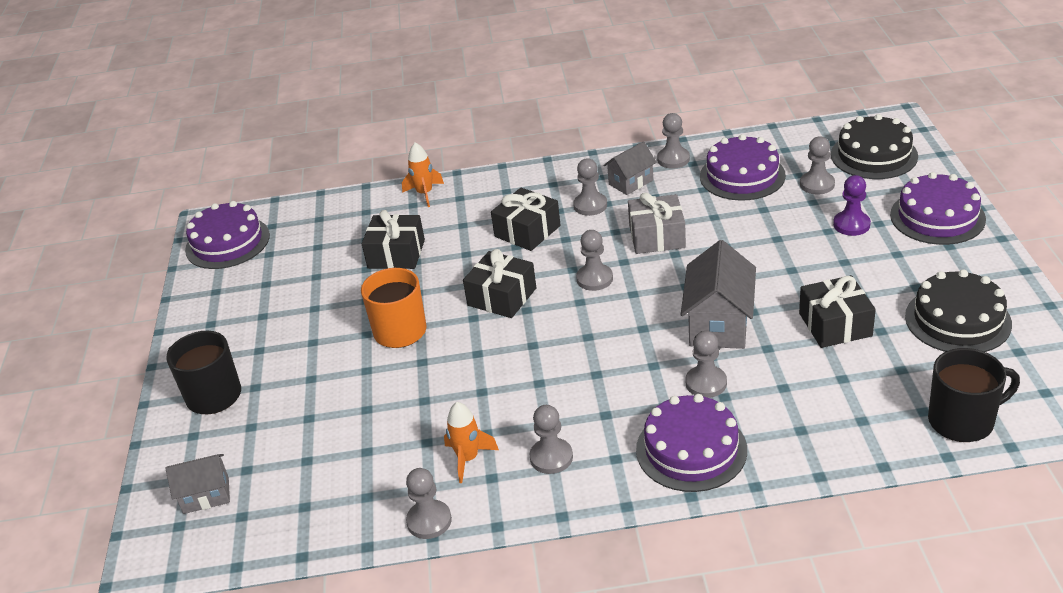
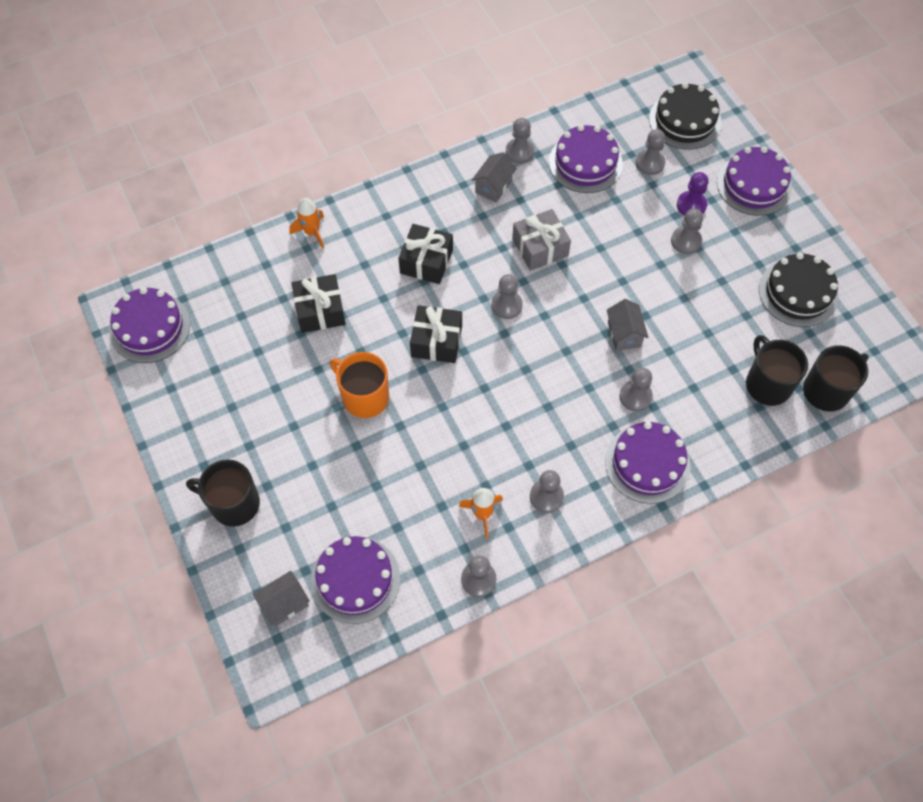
camera: 25 degrees left, 25 degrees up
grey pawn [573,158,607,216] -> grey pawn moved to [671,209,703,254]
grey house [681,240,756,349] -> grey house [607,299,649,351], size x0.60
black gift [799,275,876,348] -> none
none -> purple cake [311,536,400,624]
none -> black mug [746,335,808,406]

